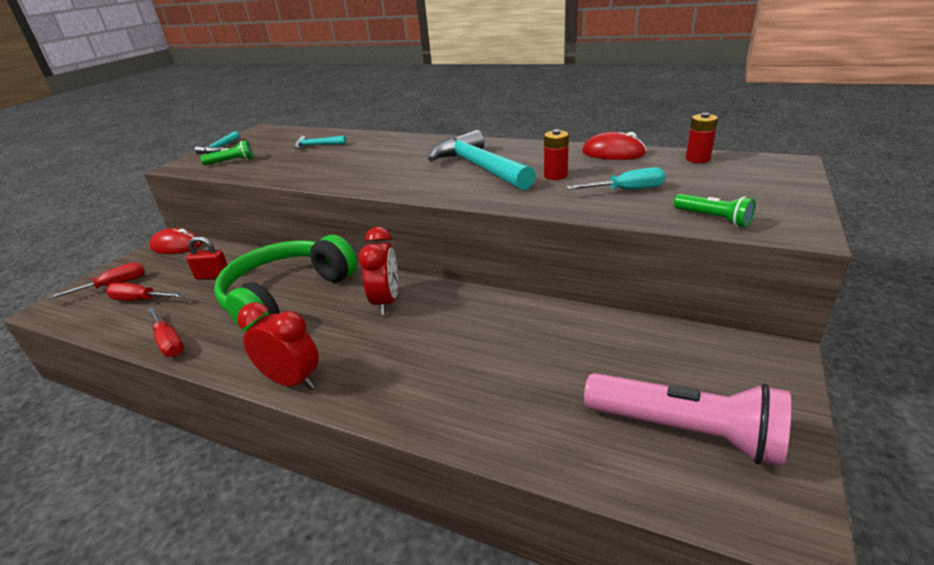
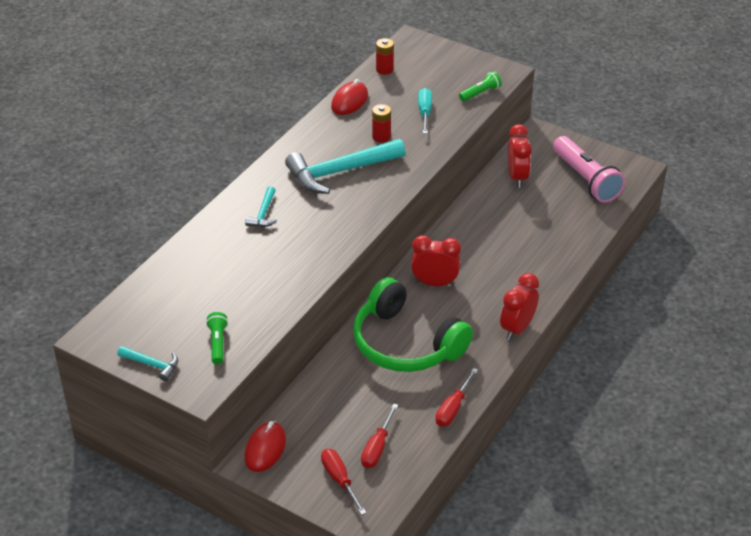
camera: 85 degrees left, 10 degrees up
red screwdriver [147,307,184,357] -> red screwdriver turned 150 degrees clockwise [435,368,478,426]
red padlock [186,236,228,280] -> none
turquoise hammer [294,135,346,149] -> turquoise hammer moved to [245,186,277,227]
pink flashlight [584,373,791,467] -> pink flashlight turned 120 degrees clockwise [553,136,625,203]
none -> red clock [508,124,532,188]

